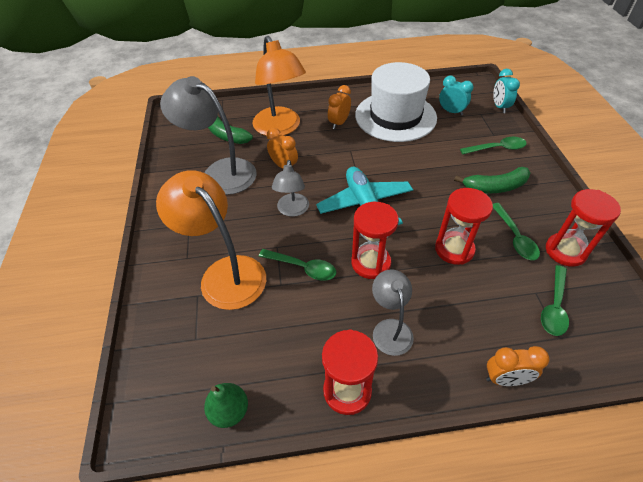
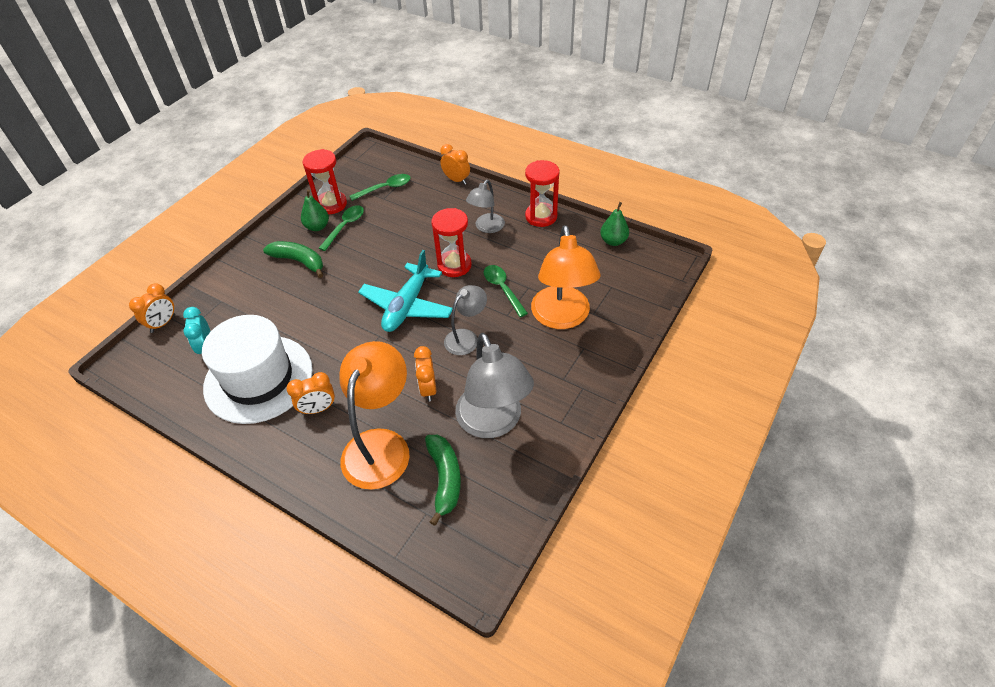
camera: 140 degrees left, 0 degrees up
red hourglass [435,188,493,265] -> none
green spoon [460,137,527,154] -> none
turquoise clock [493,69,520,113] -> orange clock [129,283,175,333]
none -> green pear [301,189,329,231]

